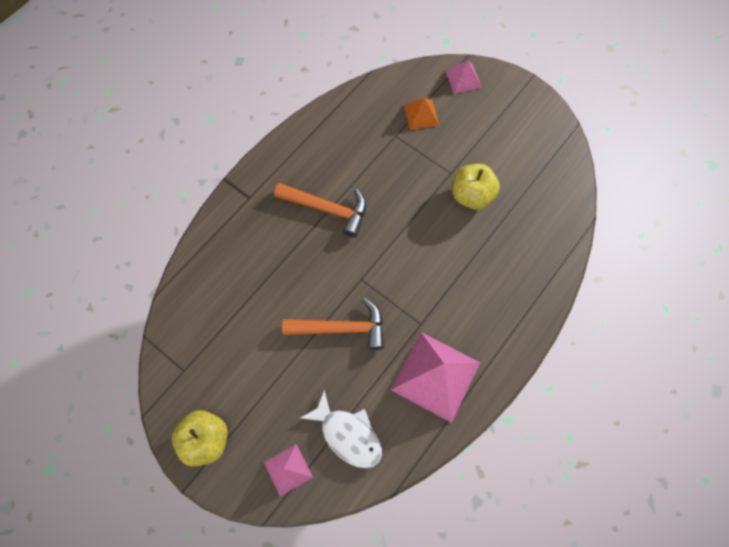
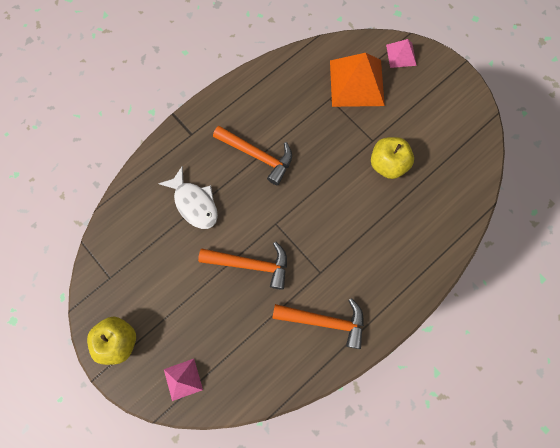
camera: 10 degrees right, 5 degrees up
white fish [300,390,382,468] -> white fish moved to [158,166,218,229]
pink pyramid [391,332,480,423] -> orange hammer [272,298,364,349]
orange pyramid [404,98,439,130] -> orange pyramid [330,53,385,107], size x1.92

